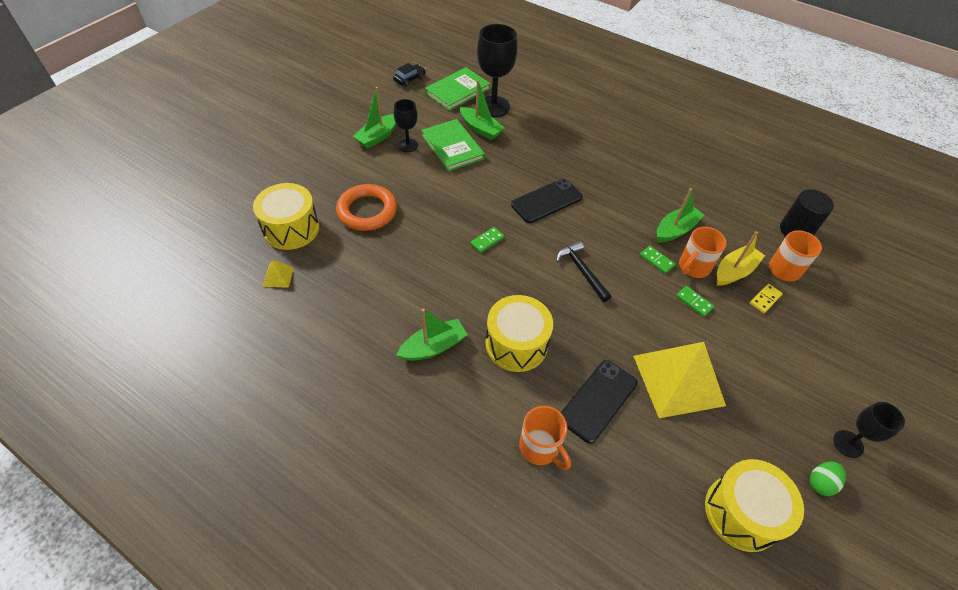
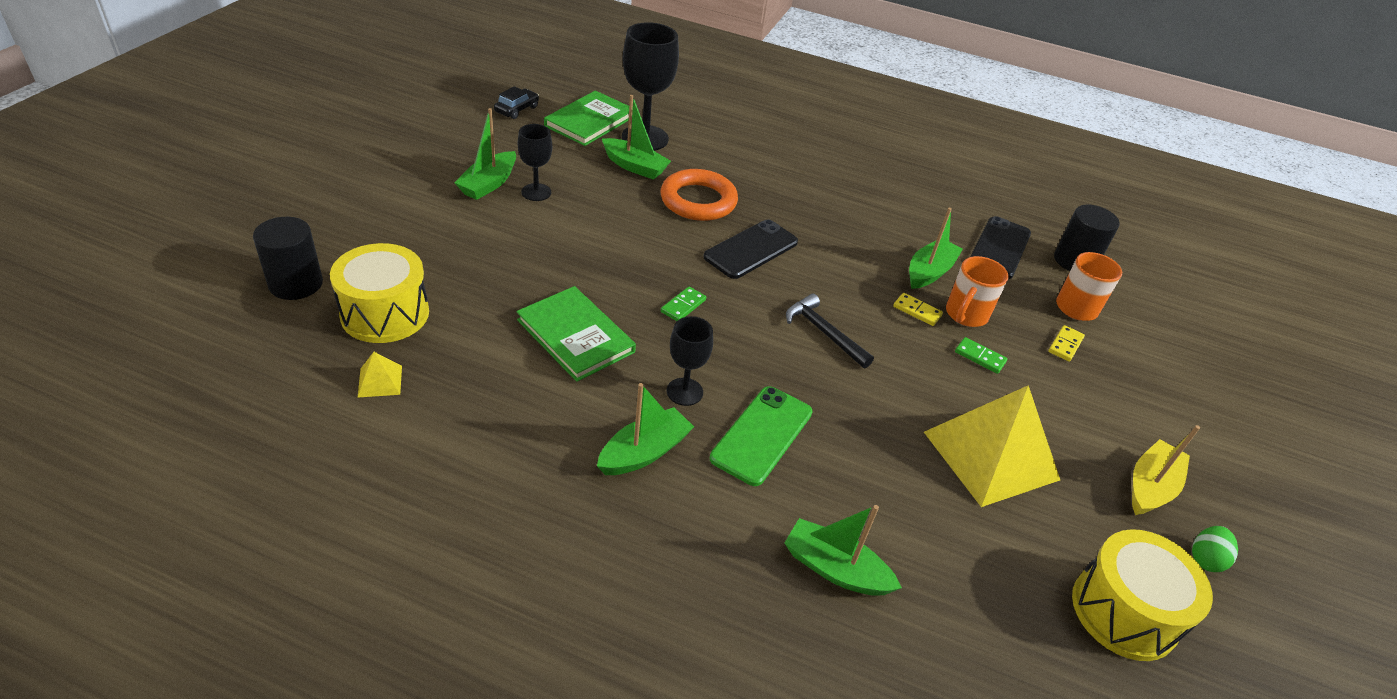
camera: 15 degrees left, 10 degrees down
orange ring [336,184,397,231] -> orange ring moved to [661,169,738,221]
green book [421,119,485,172] -> green book moved to [517,286,636,382]
yellow drum [485,295,553,372] -> green phone [710,386,813,486]
orange mug [519,406,571,470] -> green boat [785,505,902,596]
black phone [561,360,638,444] -> black phone moved to [970,216,1031,279]
green domino [640,246,676,274] -> yellow domino [893,293,943,326]
yellow boat [717,231,765,286] -> yellow boat moved to [1132,425,1200,515]
black goblet [833,402,905,458] -> black goblet moved to [667,316,713,406]
none -> black cylinder [253,217,323,300]

